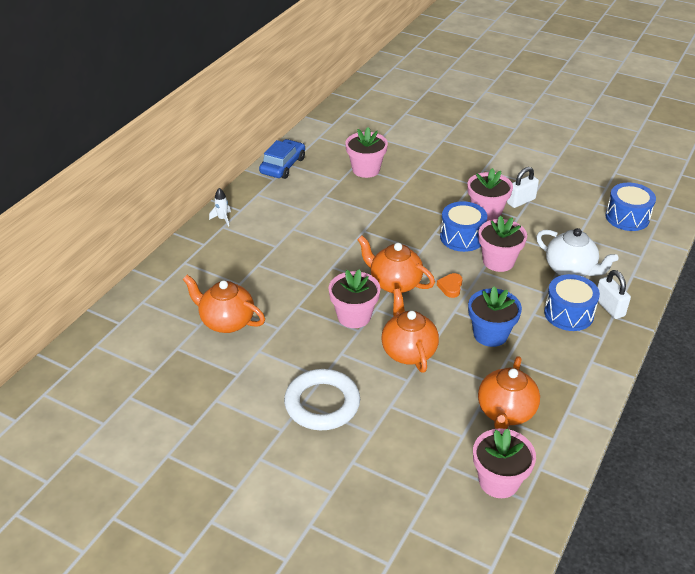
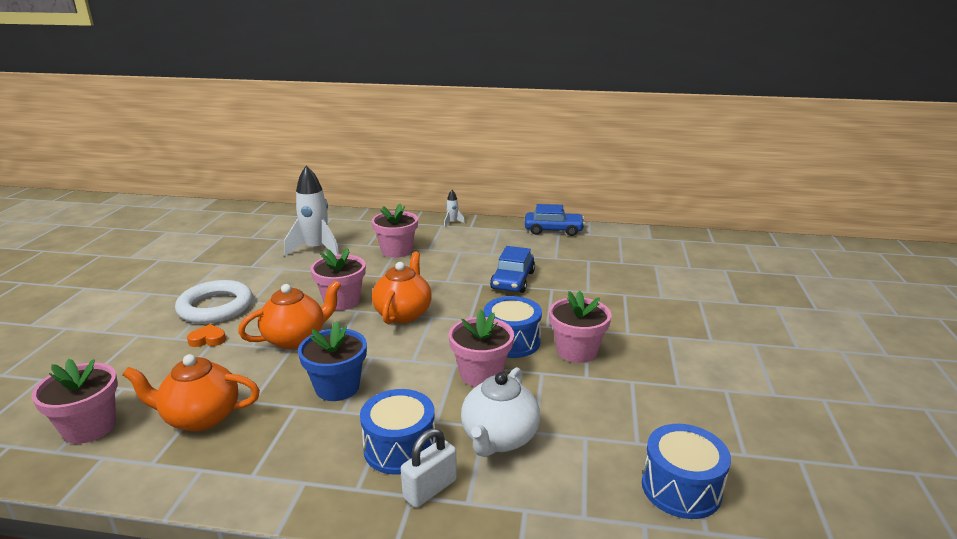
camera: 70 degrees right, 15 degrees down
orange teapot [183,275,265,333] -> white rocket [285,165,339,256]
pink flower pot [345,127,388,178] -> pink flower pot moved to [372,203,418,258]
orange heart [437,273,462,298] -> orange heart moved to [187,324,226,347]
white padlock [507,167,539,208] -> none
none -> blue car [490,246,535,293]

